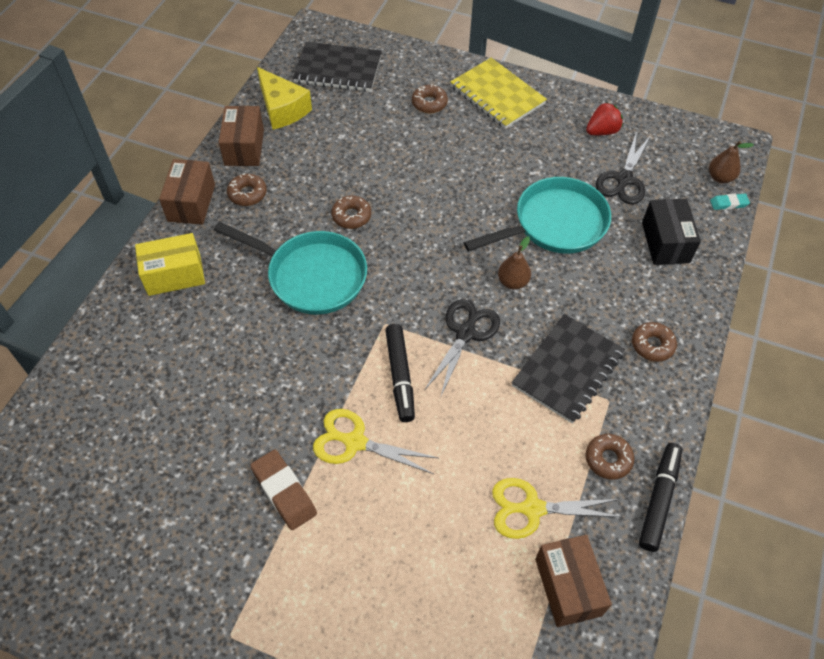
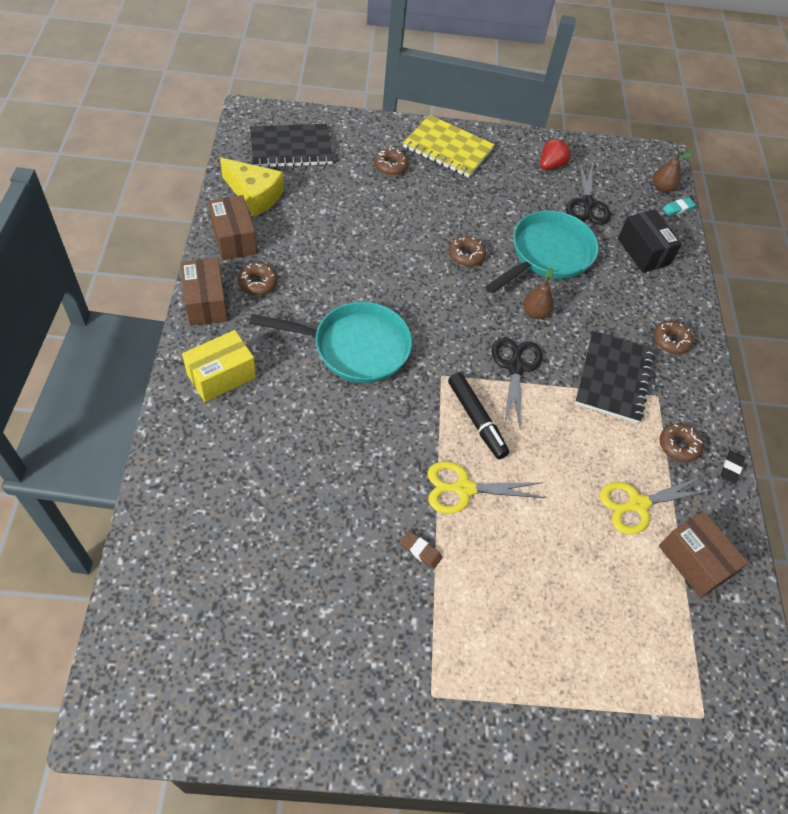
camera: 25 degrees left, 0 degrees up
brown eraser [250,449,317,530] -> brown eraser [400,531,443,569], size x0.56
brown donut [331,196,371,229] -> brown donut moved to [449,236,486,267]
black marker [639,443,682,552] -> black eraser [721,451,745,484]

